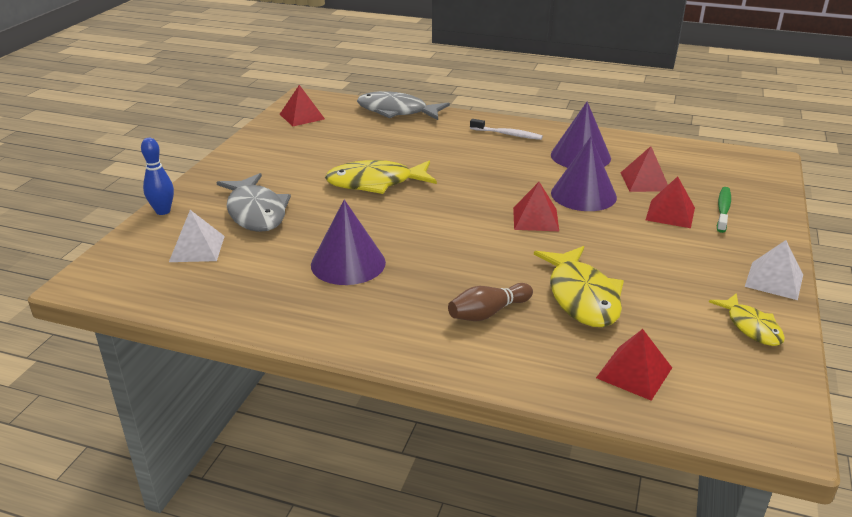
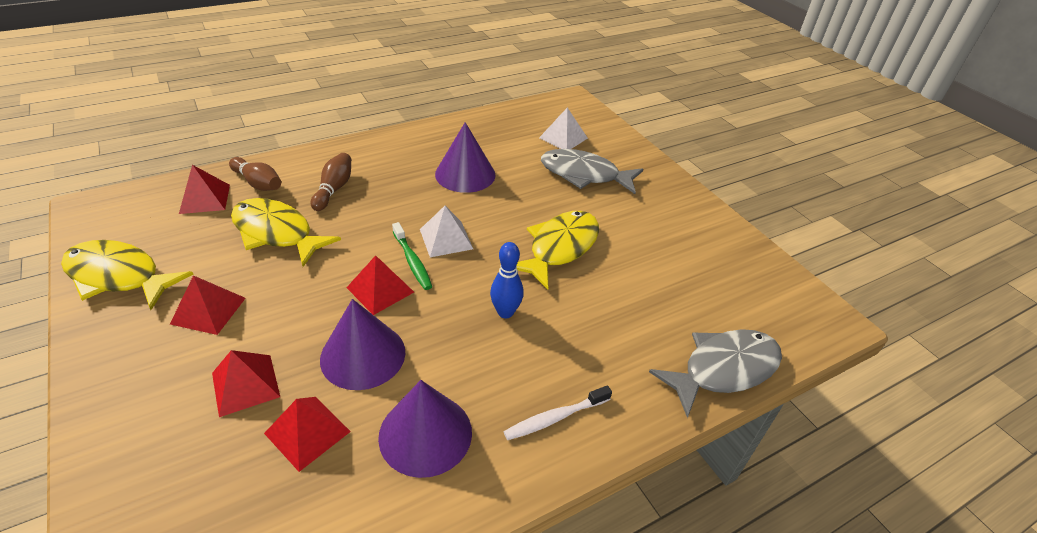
camera: 130 degrees right, 10 degrees up
blue bowling pin [141,138,174,215] -> blue bowling pin moved to [490,242,524,318]
red pyramid [280,85,325,126] -> red pyramid moved to [170,275,246,335]
yellow fish [709,293,785,346] -> yellow fish [61,240,193,310], size x1.70
green toothbrush [717,187,731,233] -> green toothbrush moved to [392,222,432,290]
white pyramid [745,240,803,300] -> white pyramid moved to [420,206,473,257]
none -> brown bowling pin [229,157,281,191]

